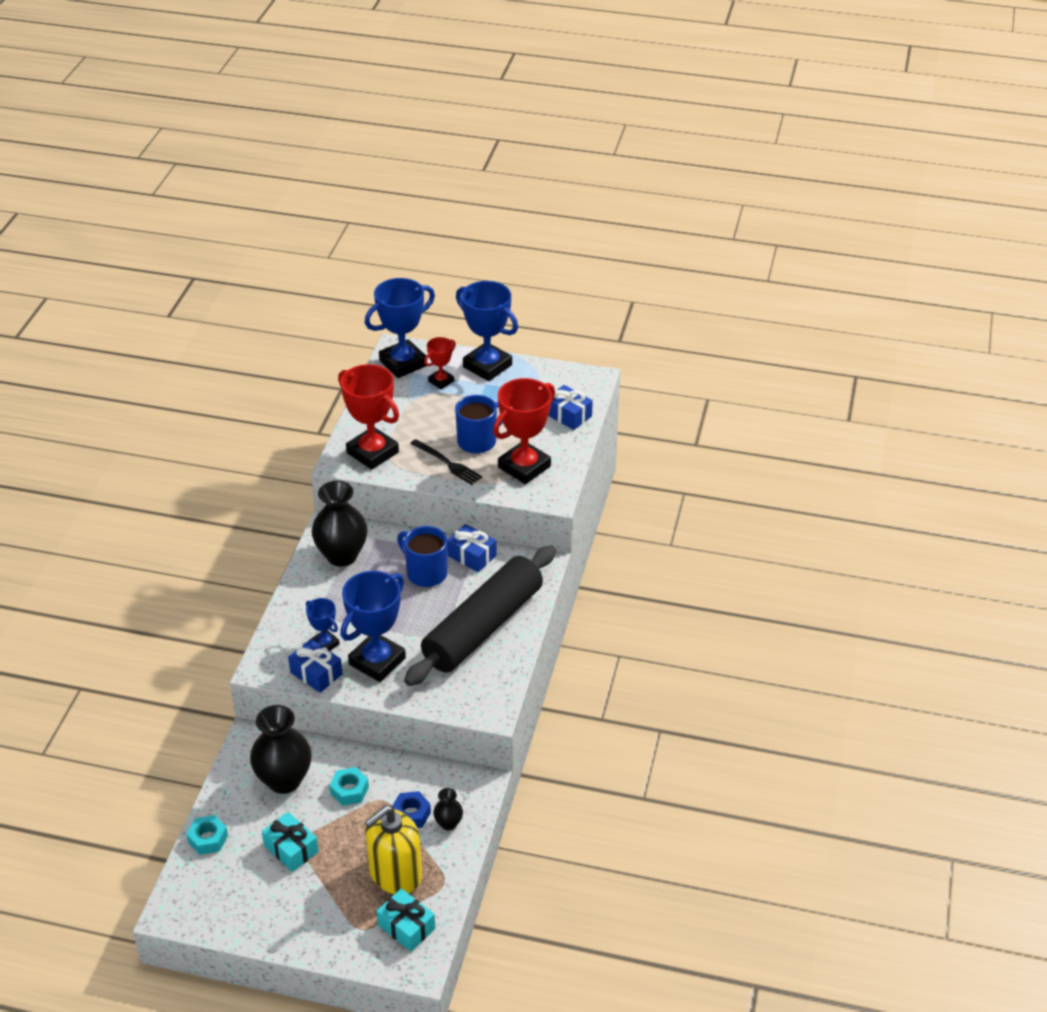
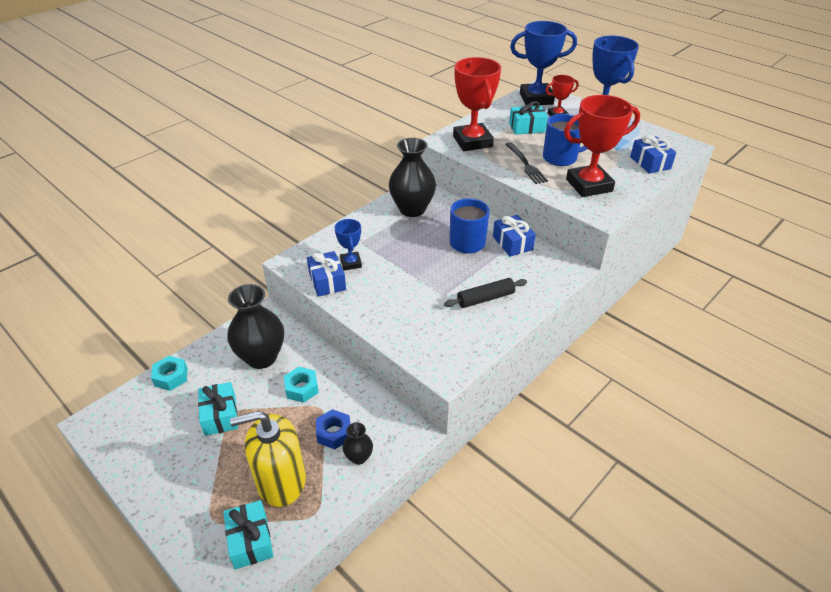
camera: 30 degrees right, 0 degrees up
blue trophy [340,571,406,682] -> none
black rolling pin [404,545,556,686] -> black rolling pin [444,278,527,308], size x0.42
none -> turquoise gift [509,101,548,135]

